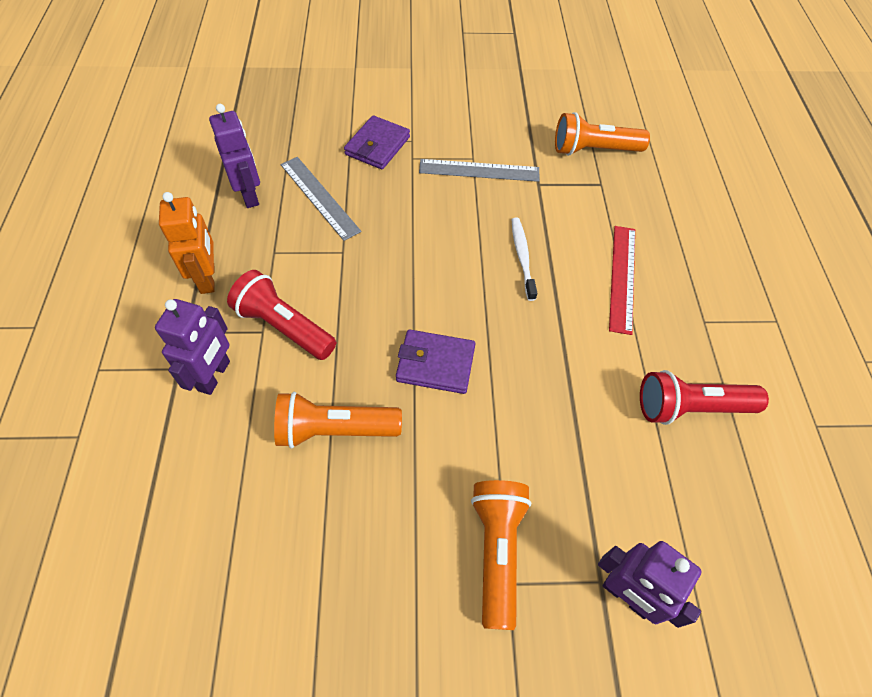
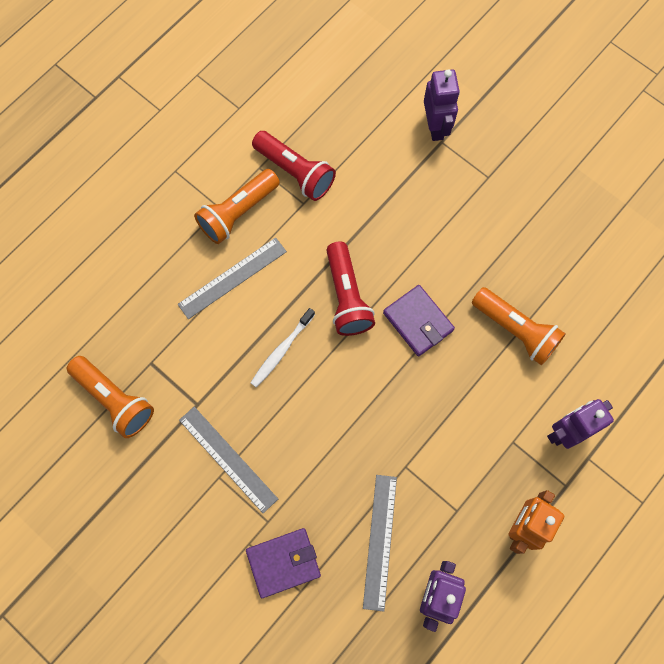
camera: 135 degrees left, 15 degrees up
red flashlight [227,270,336,360] -> red flashlight moved to [326,241,375,336]
orange flashlight [471,480,532,630] -> orange flashlight moved to [194,169,280,244]
red ruler [609,226,635,335] -> grey ruler [177,237,287,319]

